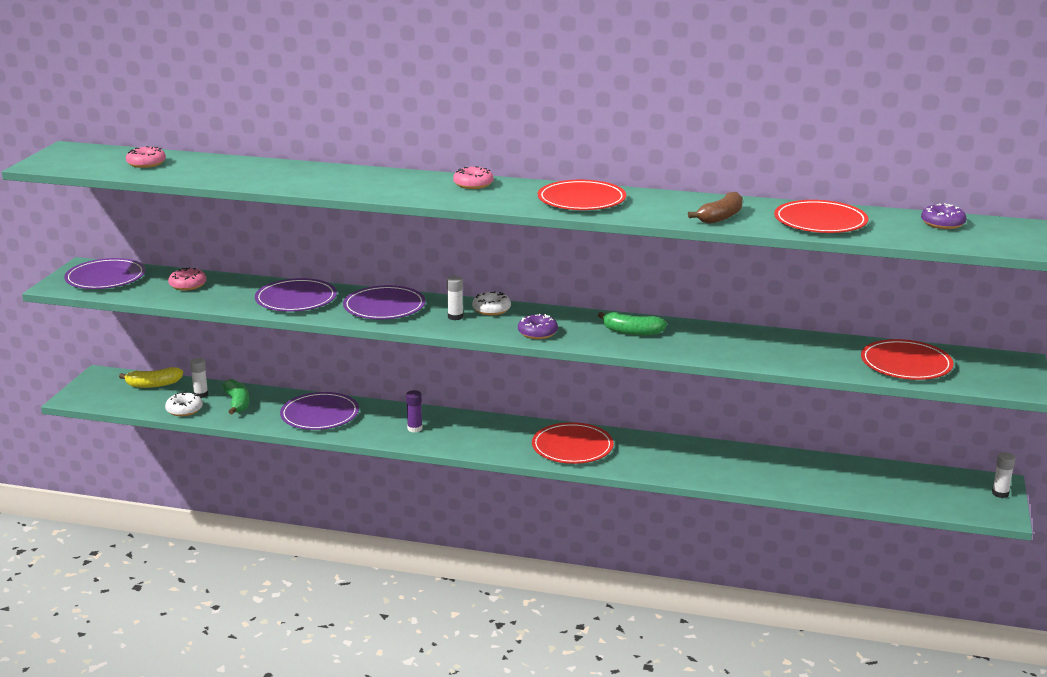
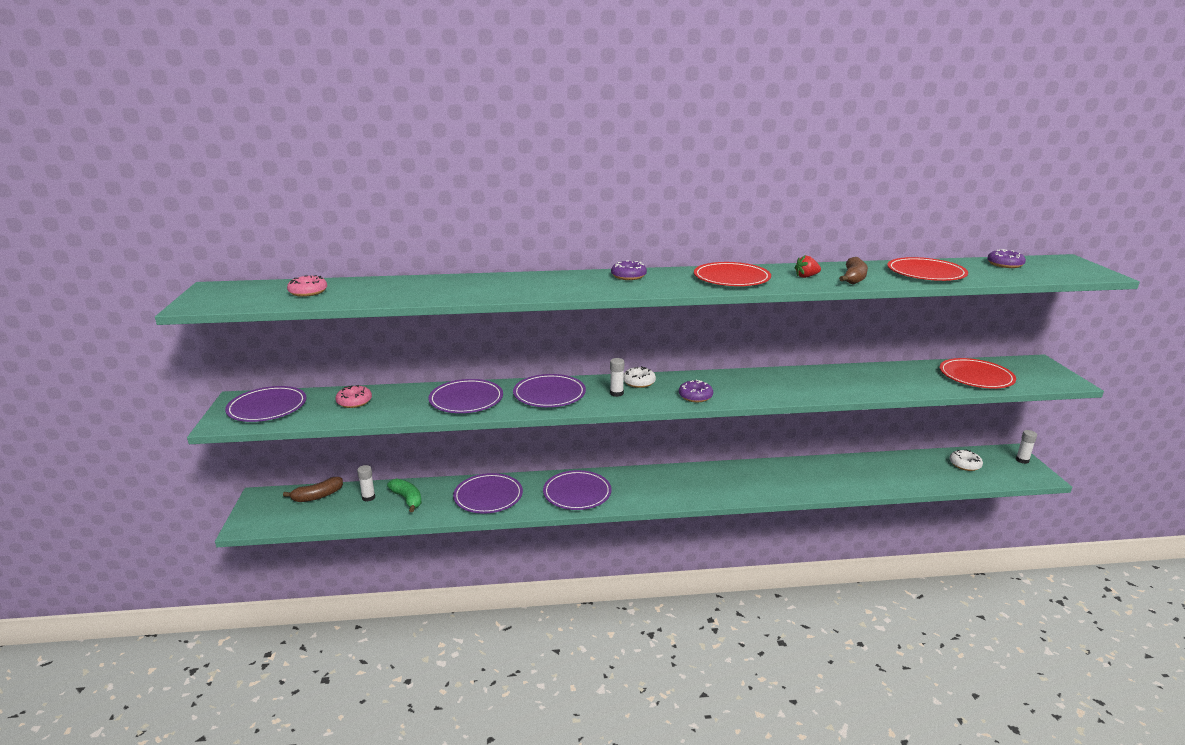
camera: 20 degrees left, 0 degrees up
yellow banana [119,367,183,388] -> brown banana [283,477,343,502]
white donut [165,392,203,416] -> white donut moved to [949,450,983,471]
purple glue stick [406,390,423,433] -> purple plate [543,470,612,510]
pink donut [453,166,494,189] -> purple donut [611,260,647,280]
red plate [532,422,614,464] -> none
green banana [598,312,667,336] -> none
none -> red strawberry [795,255,821,278]

